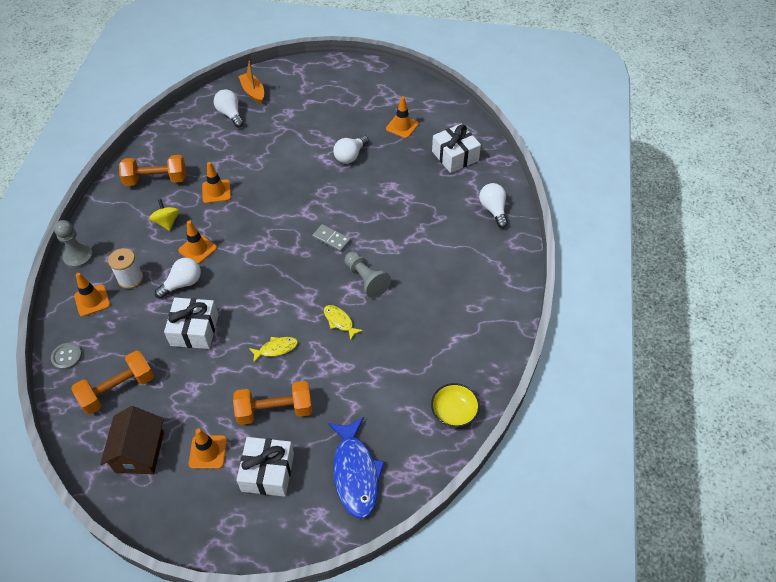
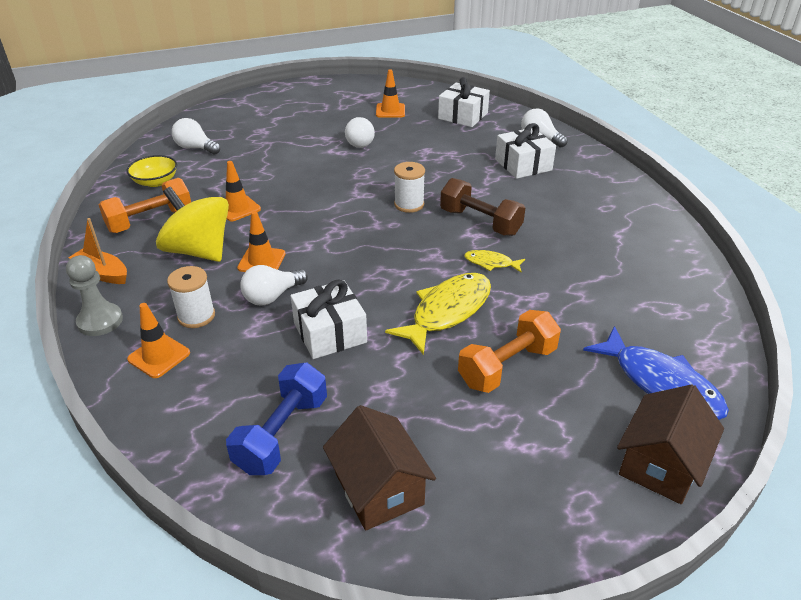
camera: 30 degrees left, 15 degrees down
grey button [51,343,82,370] -> none
orange dumbbell [71,351,154,414] -> blue dumbbell [226,362,327,475]
yellow spinning top [149,199,180,231] -> yellow spinning top [156,187,229,262], size x1.96
white light bulb [155,258,201,299] -> white light bulb turned 150 degrees counterclockwise [240,265,308,306]
orange traffic cone [189,428,227,469] -> none
white gift [237,437,294,497] -> white gift moved to [495,123,556,179]
orange boat [239,61,264,104] -> orange boat moved to [68,218,127,284]
yellow fish [249,337,298,363] -> yellow fish [385,273,491,355], size x1.98
grey domino [312,224,351,252] -> white spool [394,162,425,213]
grey pawn [345,252,391,298] -> brown dumbbell [440,178,525,236]
yellow bowl [431,383,480,427] -> yellow bowl moved to [127,155,177,187]
none -> brown house [617,384,724,504]

